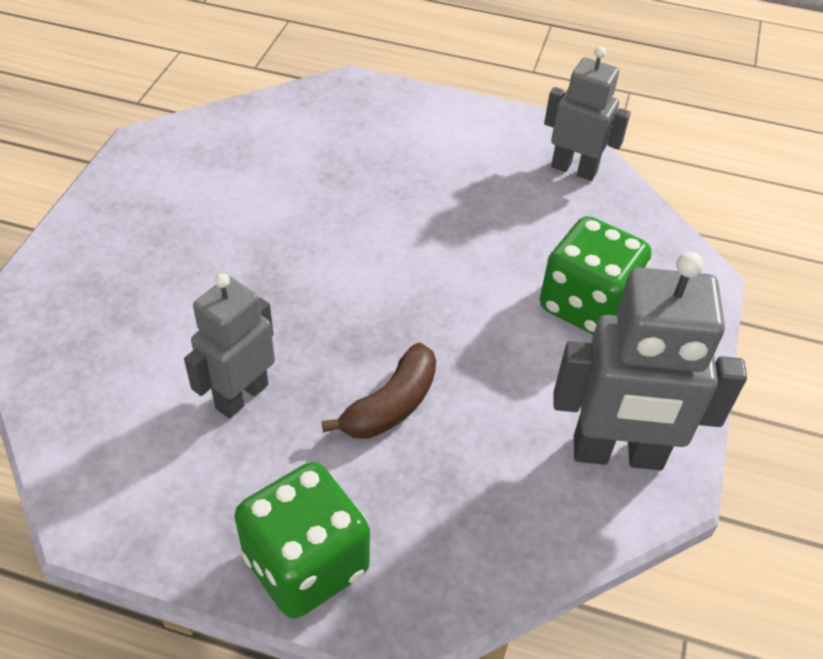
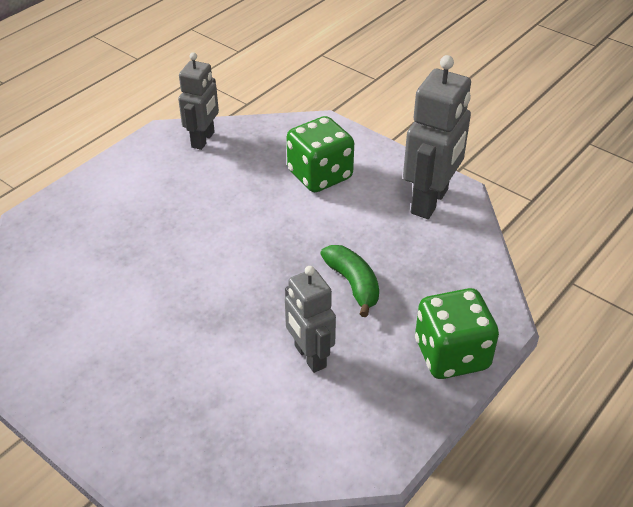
camera: 65 degrees left, 5 degrees down
brown banana [322,343,436,439] -> green banana [321,245,379,317]
grey robot [544,46,631,181] -> grey robot turned 150 degrees clockwise [178,52,219,150]

